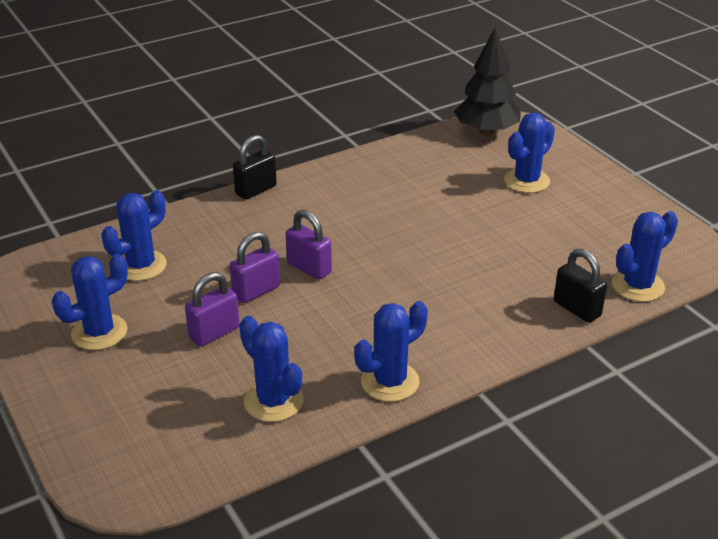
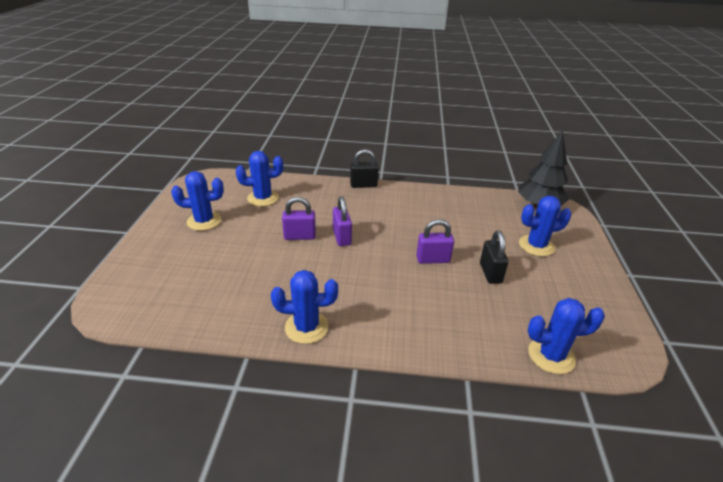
camera: 35 degrees right, 0 degrees up
purple padlock [185,272,240,346] -> purple padlock moved to [416,219,454,264]
blue cactus [239,316,303,422] -> none
black padlock [554,249,607,323] -> black padlock moved to [480,230,509,284]

